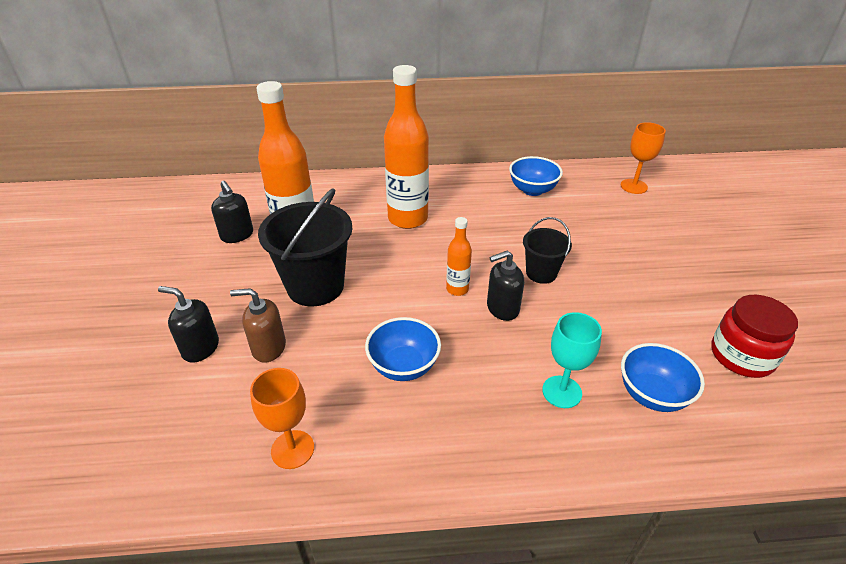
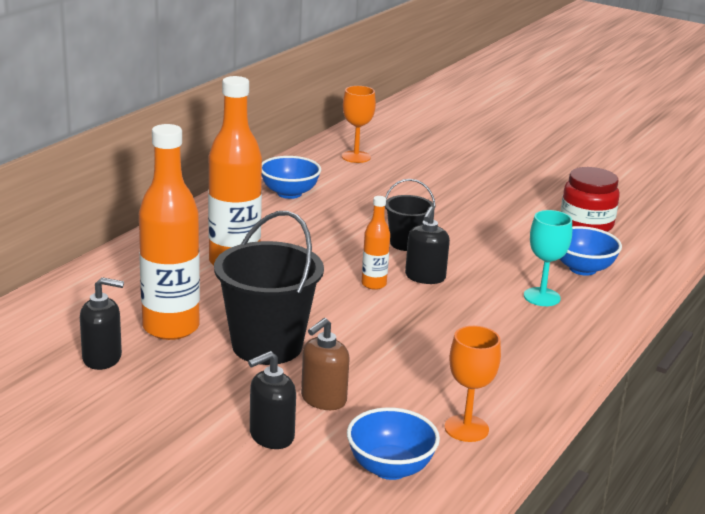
camera: 55 degrees left, 15 degrees down
blue bowl [365,317,441,381] -> blue bowl moved to [347,407,440,480]

